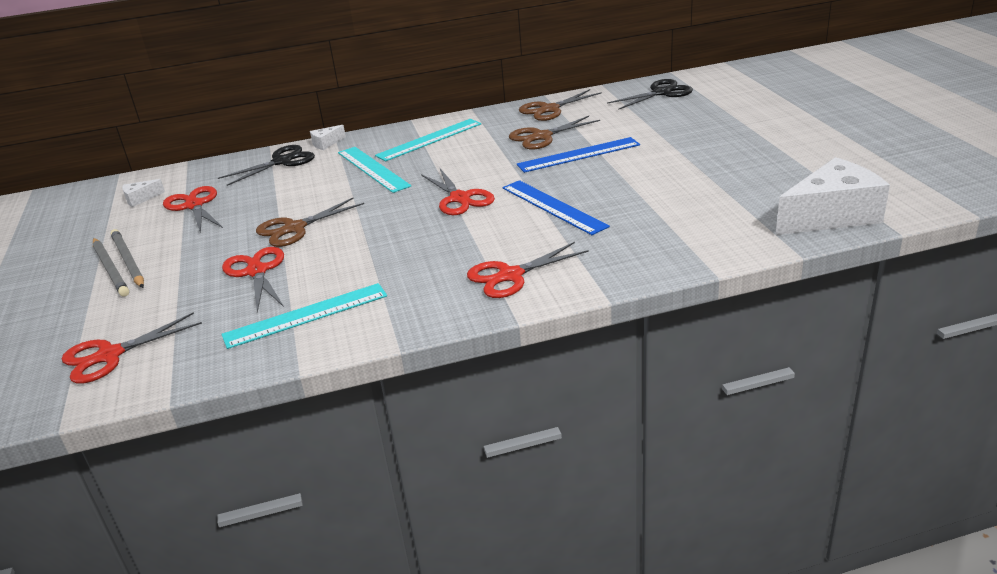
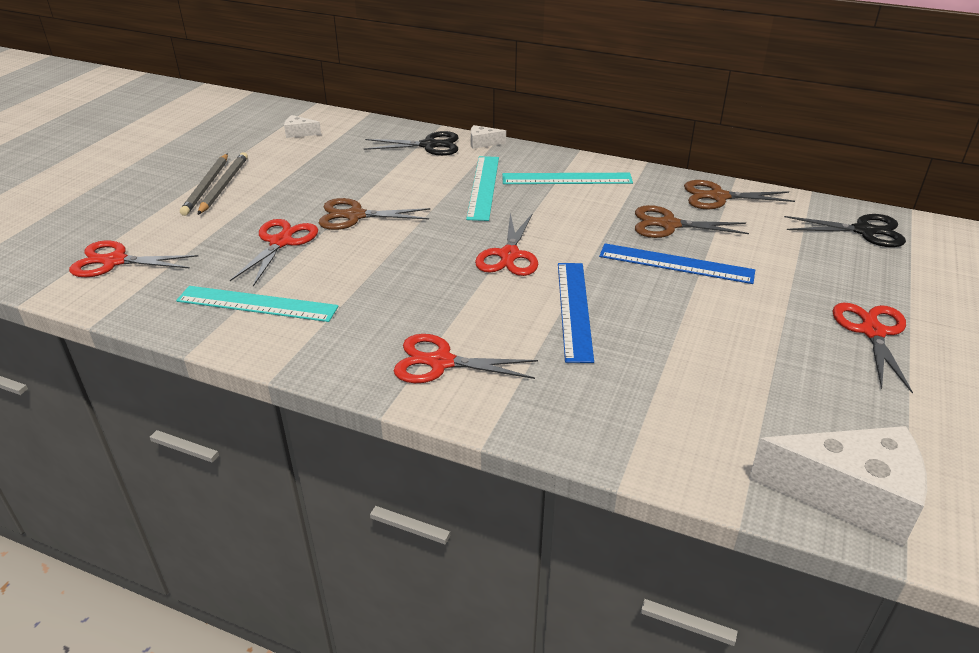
camera: 35 degrees right, 5 degrees up
red scissors [163,186,223,233] -> red scissors moved to [833,303,913,394]

